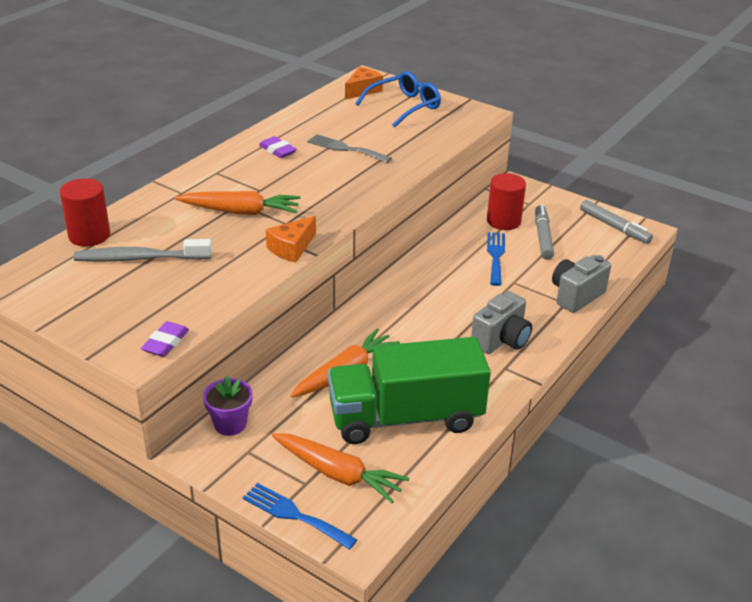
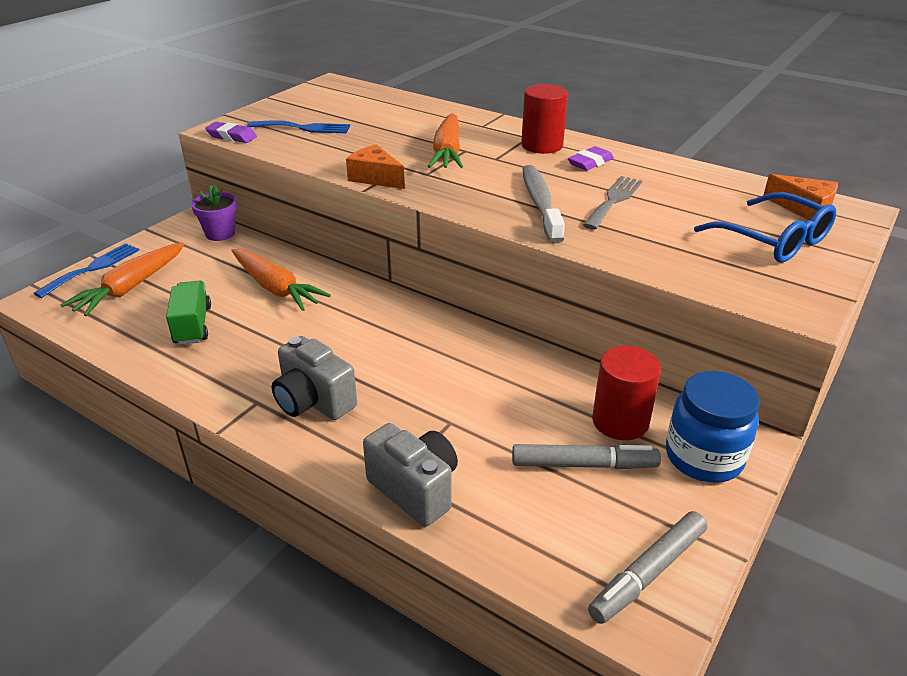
camera: 90 degrees right, 0 degrees up
red cylinder [60,178,110,246] -> red cylinder moved to [521,84,568,154]
grey toothbrush [74,239,212,262] -> grey toothbrush moved to [522,165,565,243]
green truck [328,337,491,444] -> green truck [166,281,211,345], size x0.48
blue fork [487,232,505,286] -> blue fork moved to [247,120,350,133]
none -> blue jar [666,371,760,483]

